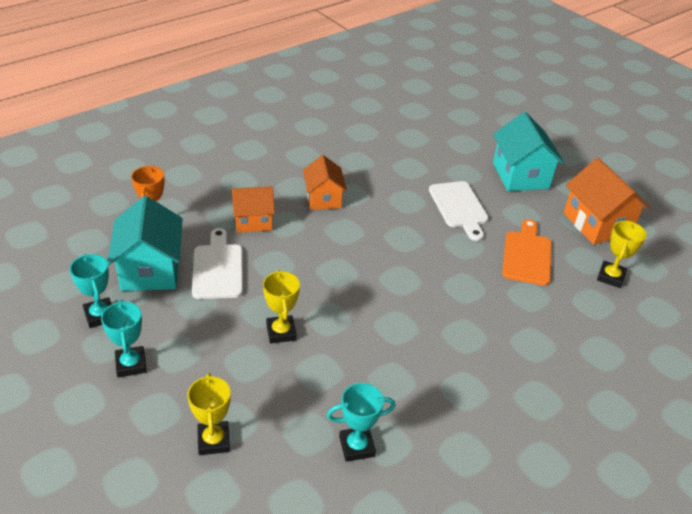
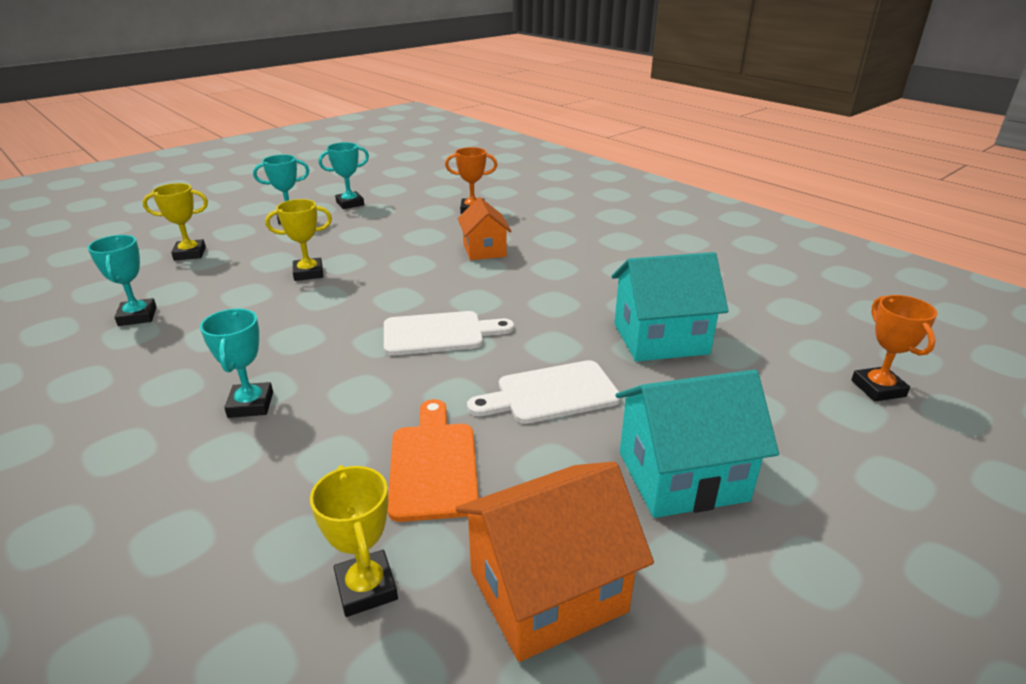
camera: 90 degrees right, 10 degrees down
turquoise house [107,196,183,291] -> turquoise house moved to [611,252,729,361]
white cutting board [192,228,243,299] -> white cutting board moved to [384,311,514,356]
orange house [303,155,347,210] -> none
orange cutting board [502,219,552,286] -> orange cutting board turned 105 degrees counterclockwise [388,399,479,522]
yellow trophy [597,221,647,288] -> yellow trophy turned 45 degrees clockwise [310,465,398,617]
none -> turquoise trophy [200,309,273,418]
none -> orange trophy [851,295,937,401]

